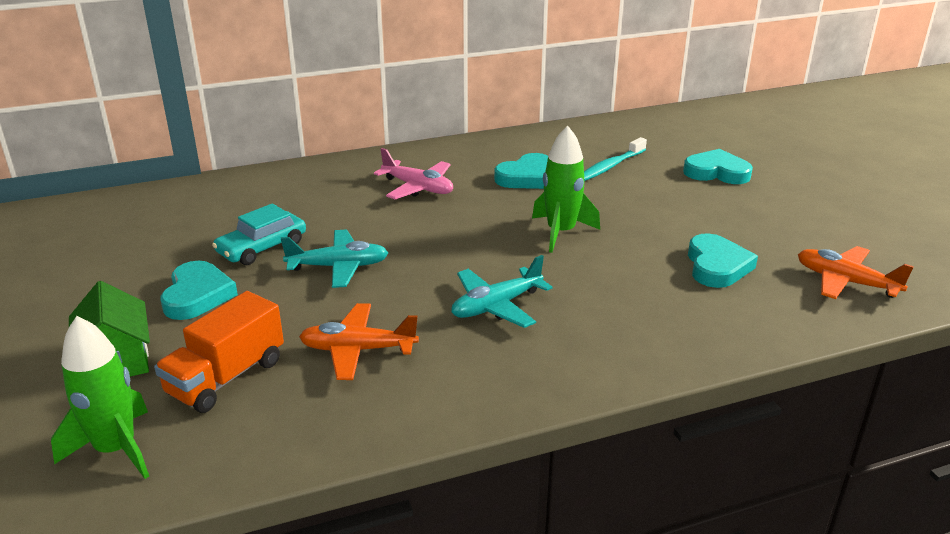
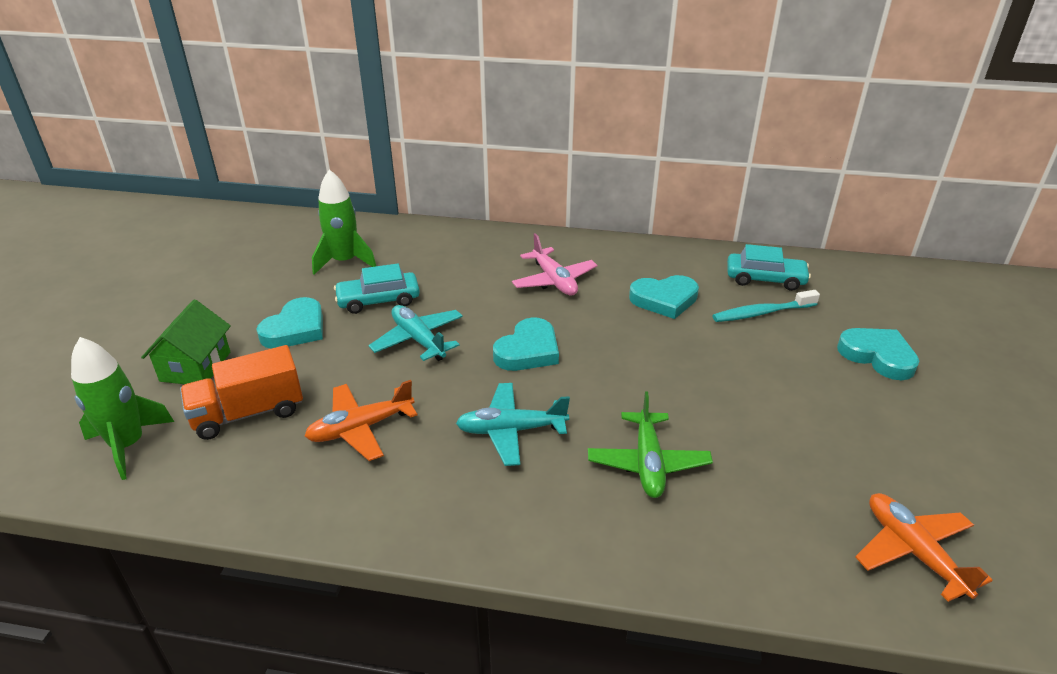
camera: 30 degrees right, 5 degrees up
turquoise plane [281,230,388,288] -> turquoise plane turned 150 degrees counterclockwise [368,305,463,361]
orange plane [299,303,419,380] -> orange plane turned 60 degrees counterclockwise [305,380,417,461]
green rocket [532,126,600,253] -> green rocket moved to [312,170,376,275]
turquoise heart [688,233,758,288] -> turquoise heart moved to [493,318,559,371]
none -> green plane [588,391,713,498]
none -> turquoise car [727,244,811,291]

